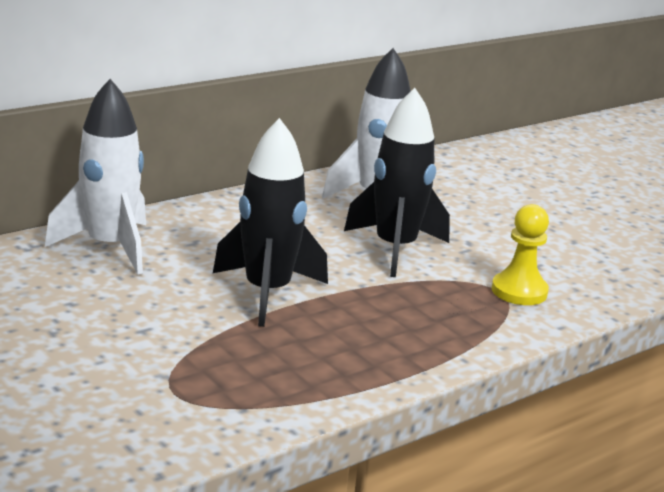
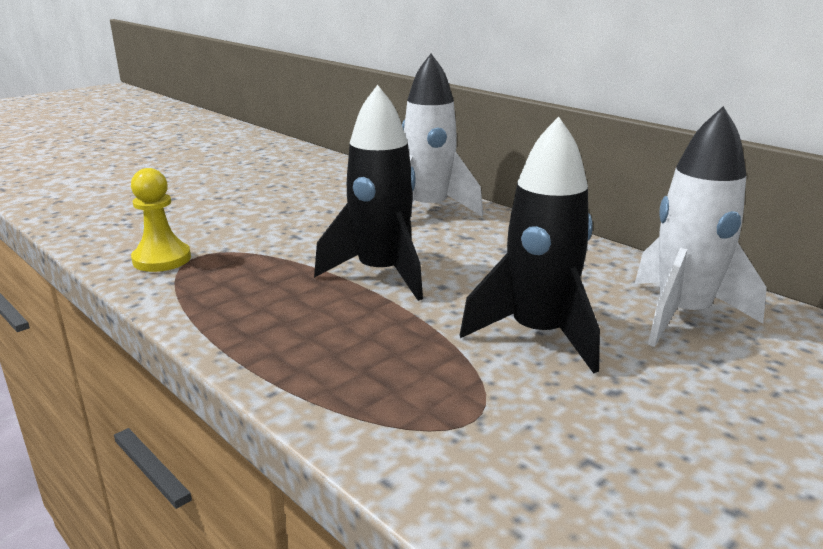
camera: 85 degrees right, 0 degrees up
yellow pawn [492,204,549,305] -> yellow pawn moved to [131,168,191,272]

